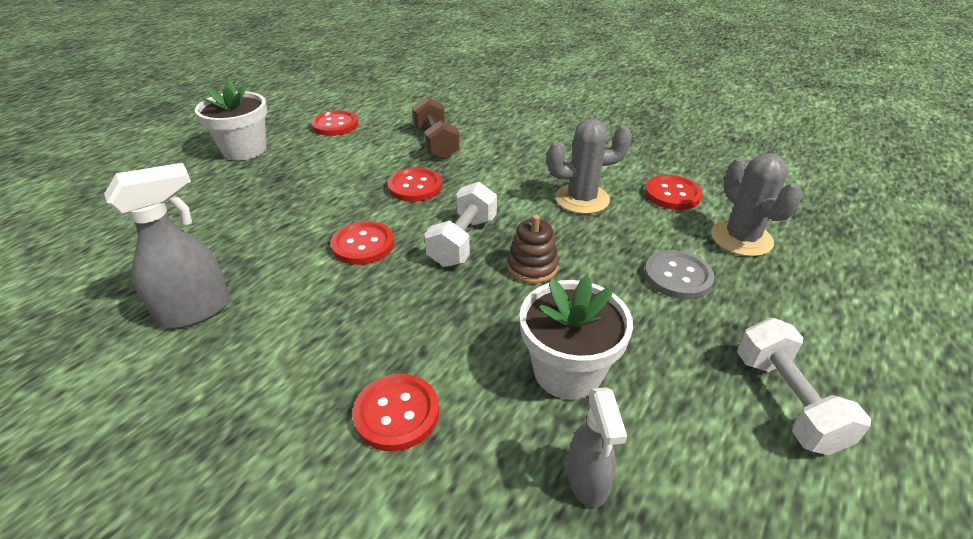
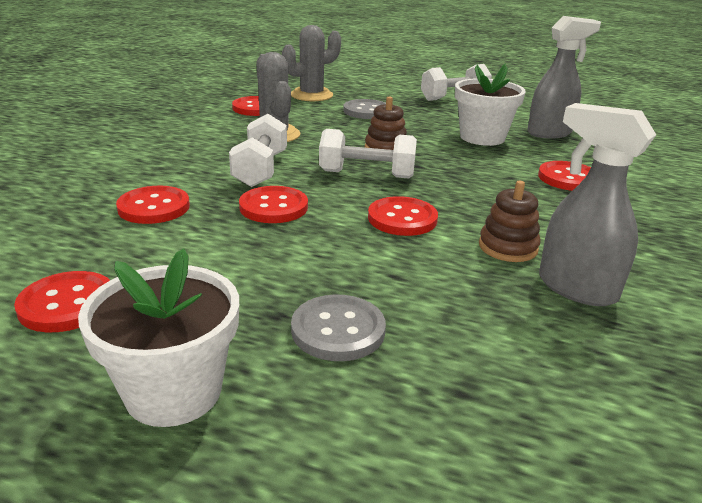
camera: 105 degrees left, 10 degrees down
brown dumbbell [412,97,459,159] -> red button [116,186,190,224]
grey spray bottle [568,387,627,508] -> grey spray bottle [527,16,601,139], size x1.55
none -> white dumbbell [229,114,287,187]
none -> grey button [291,294,386,361]
none -> brown stacking toy [479,181,541,262]

